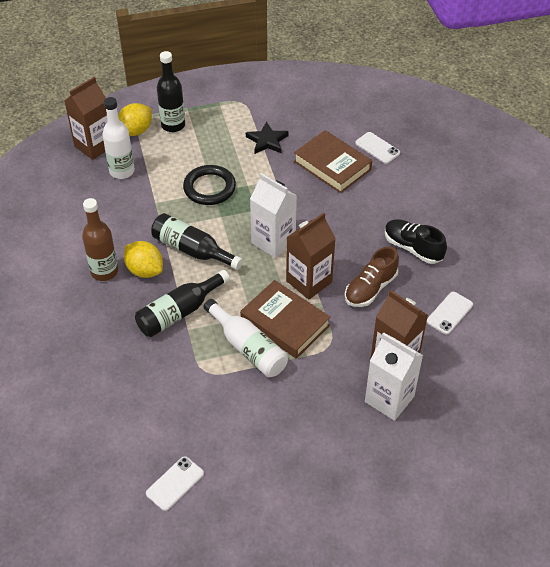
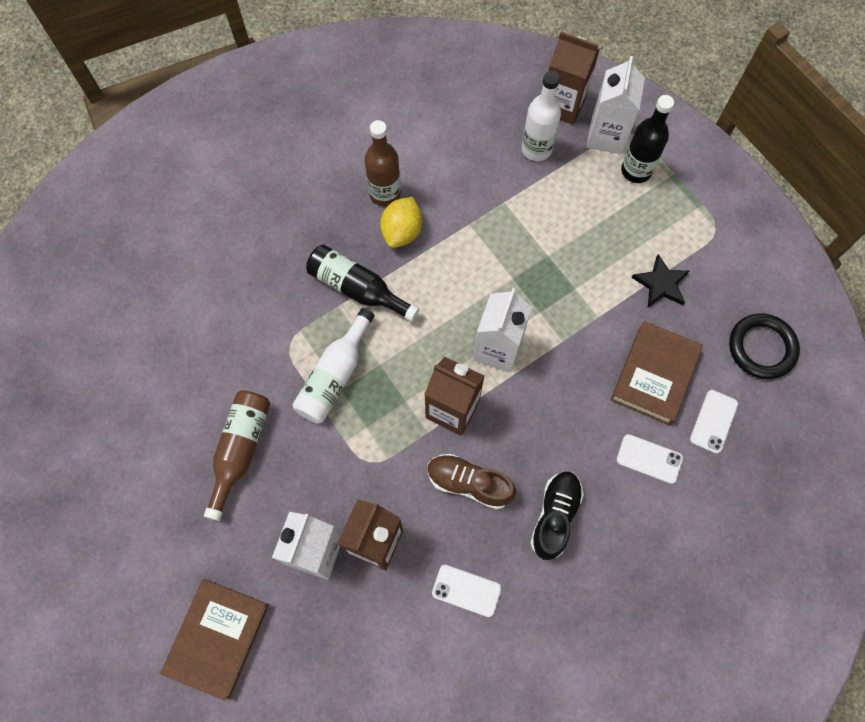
camera: 70 degrees right, 20 degrees up
yellow lemon [118,103,152,136] -> white carton [586,56,645,154]
white phone [146,456,204,511] -> white phone moved to [616,434,683,484]
black bottle [151,213,243,270] -> none
black ring [183,165,236,205] -> black ring moved to [729,313,800,379]
brown book [240,280,331,359] -> brown book moved to [161,579,269,701]
none -> brown bottle [204,390,270,521]

